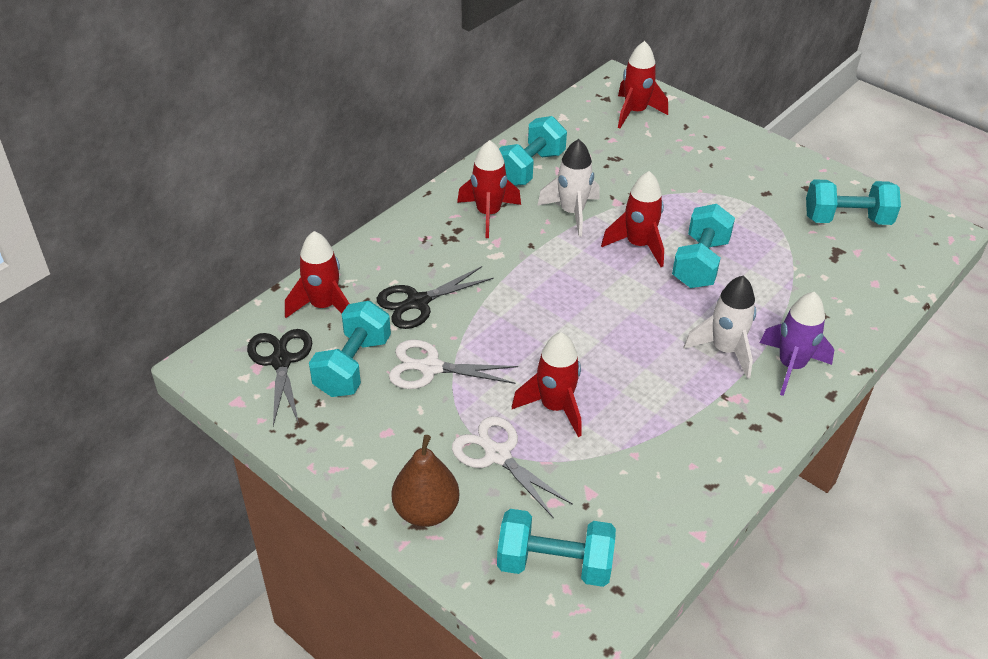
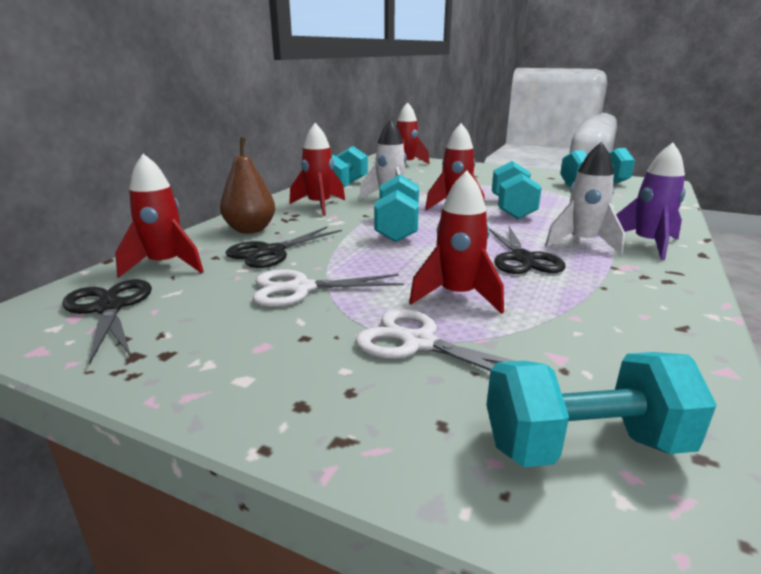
camera: 15 degrees left, 20 degrees down
turquoise dumbbell [309,301,391,397] -> turquoise dumbbell moved to [374,175,419,242]
brown pear [391,435,459,527] -> brown pear moved to [220,137,275,234]
none -> black scissors [489,226,566,274]

